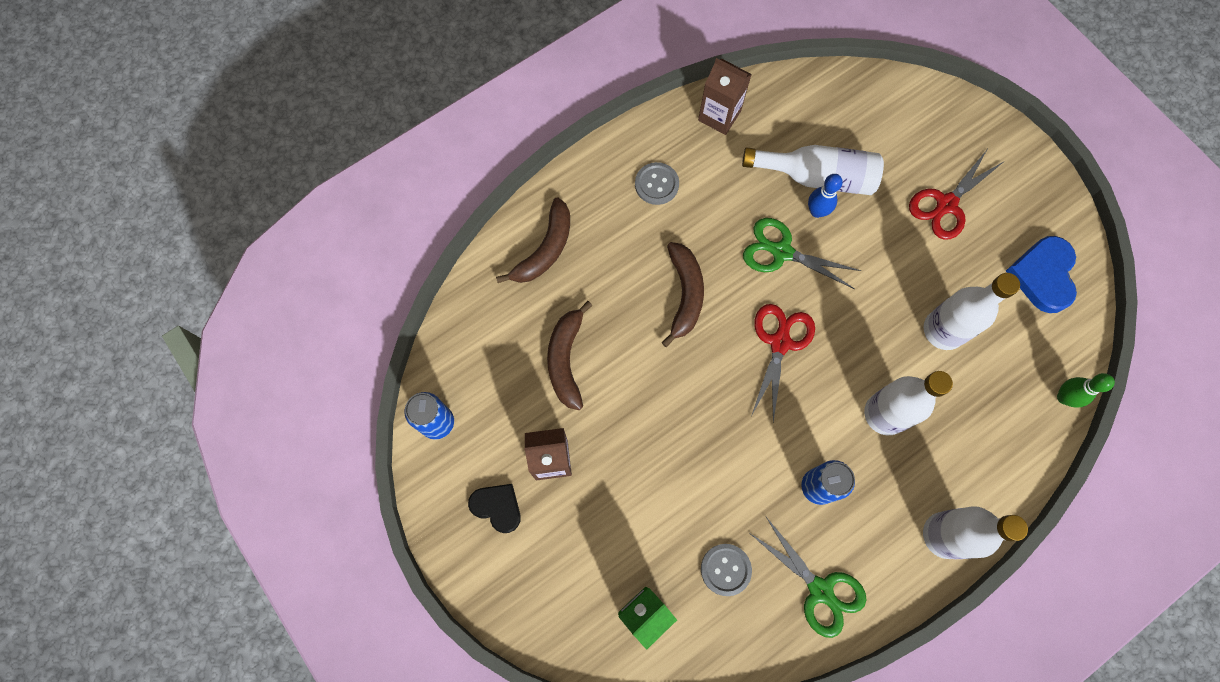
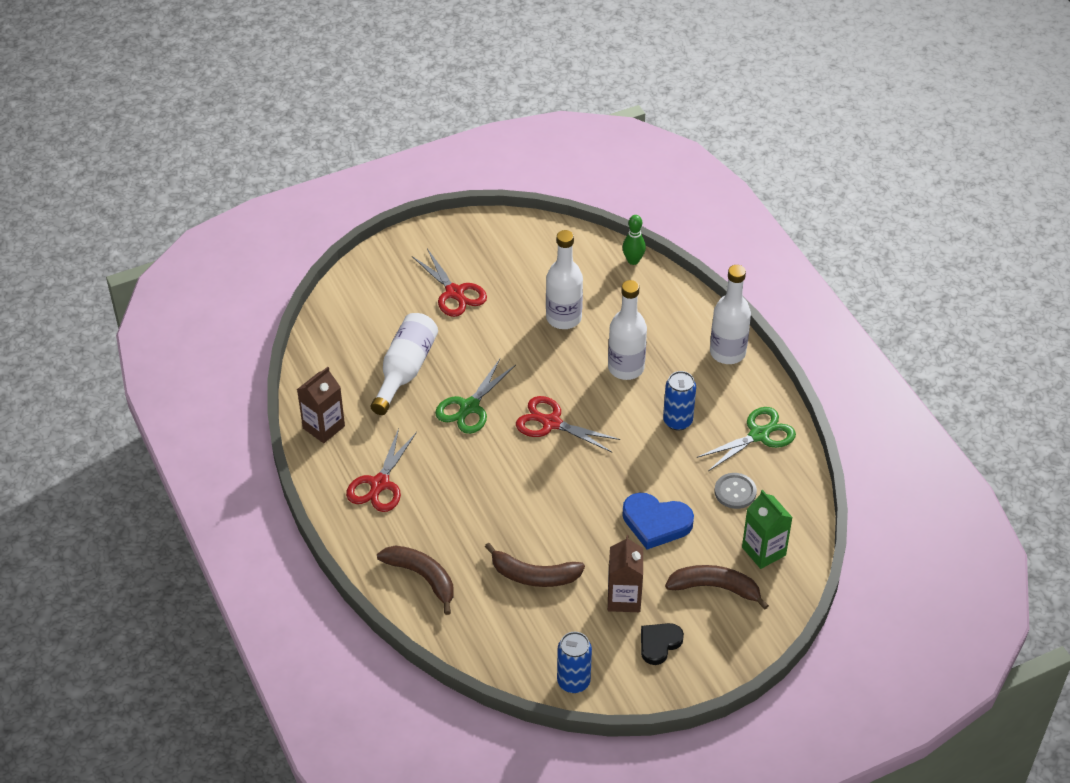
camera: 80 degrees left, 25 degrees down
grey button [635,162,679,205] -> red scissors [346,428,417,512]
brown banana [661,242,704,347] -> brown banana moved to [665,565,769,610]
blue bowling pin [808,174,843,218] -> none
blue heart [1006,236,1077,313] -> blue heart moved to [622,493,694,550]

